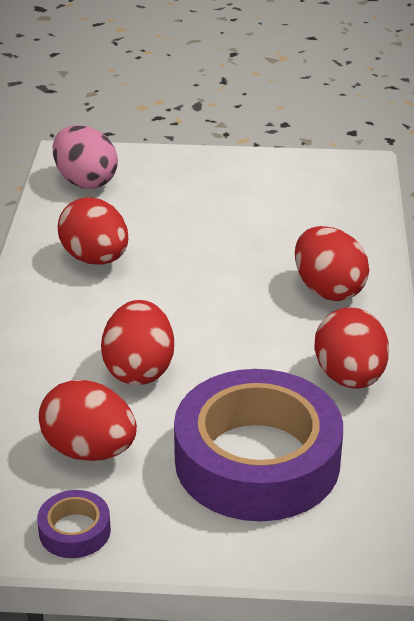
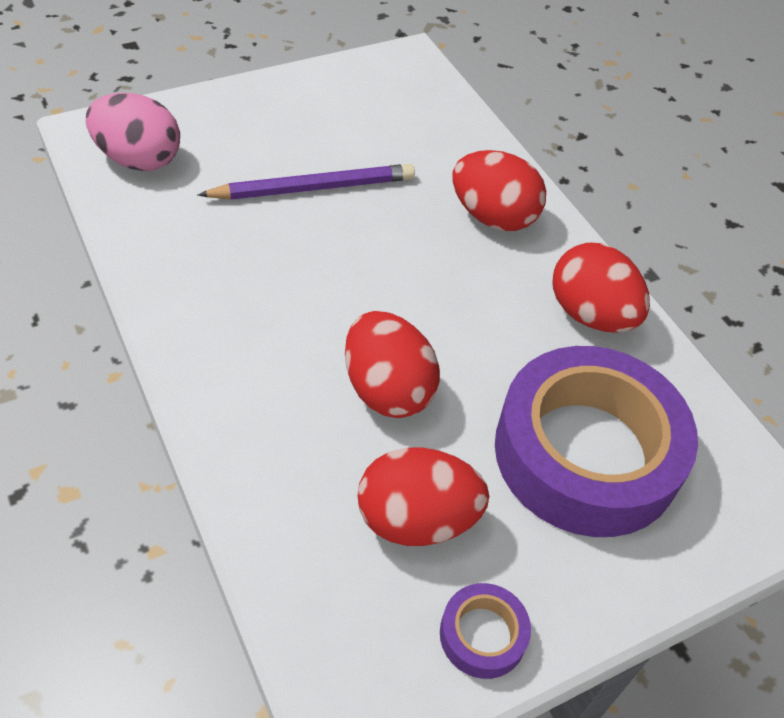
camera: 35 degrees left, 15 degrees up
red egg [58,197,128,265] -> none
none -> purple pencil [198,164,415,200]

